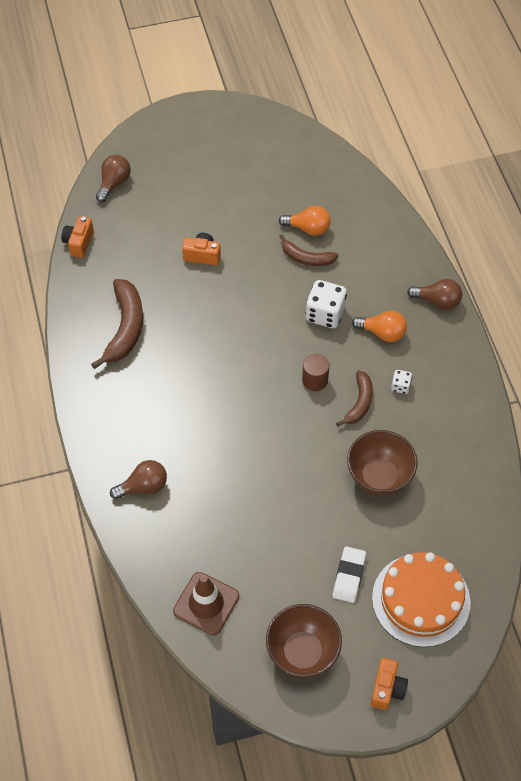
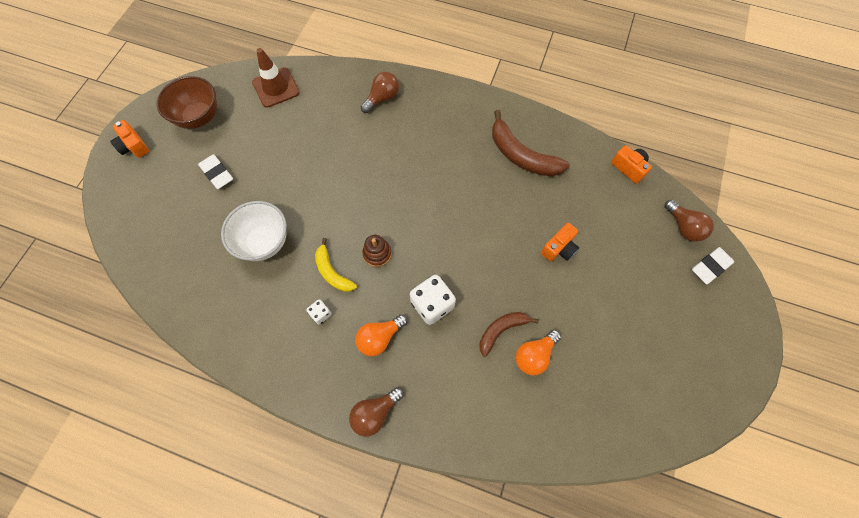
camera: 125 degrees right, 10 degrees up
brown light bulb [110,460,167,499] -> brown light bulb turned 150 degrees counterclockwise [360,72,399,113]
brown cylinder [302,354,329,391] -> brown stacking toy [362,235,392,267]
brown banana [336,370,373,426] -> yellow banana [315,238,357,292]
brown bowl [347,430,418,495] -> white bowl [221,201,287,261]
orange cake [372,552,471,647] -> none
none -> white eraser [692,247,734,284]

